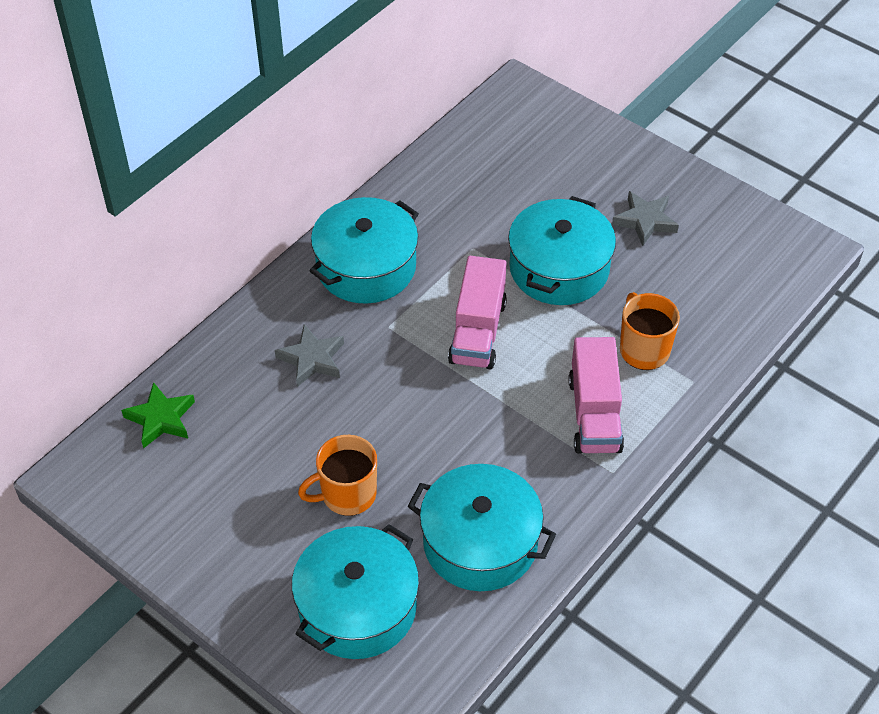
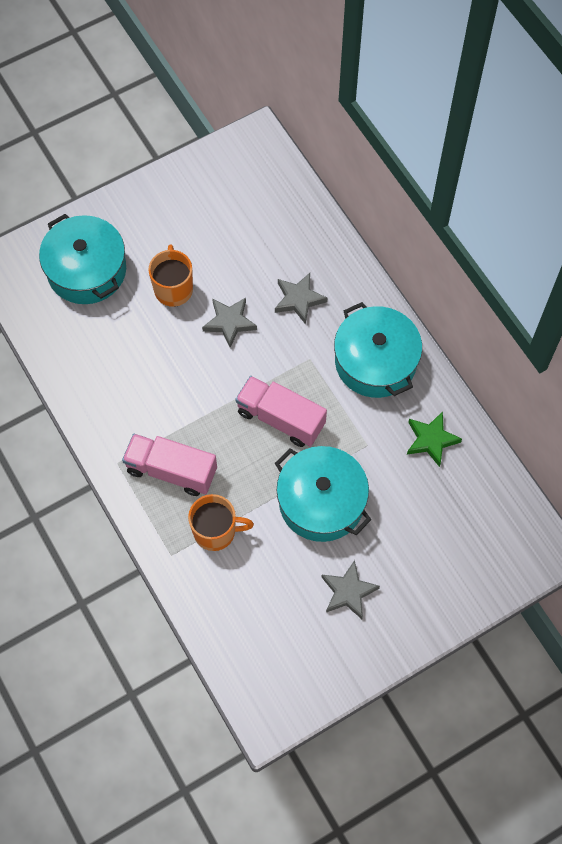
camera: 110 degrees right, 15 degrees up
green star [121,382,195,449] -> green star moved to [407,411,462,467]
turquoise pot [408,464,556,591] -> none
none -> grey star [202,298,257,348]

